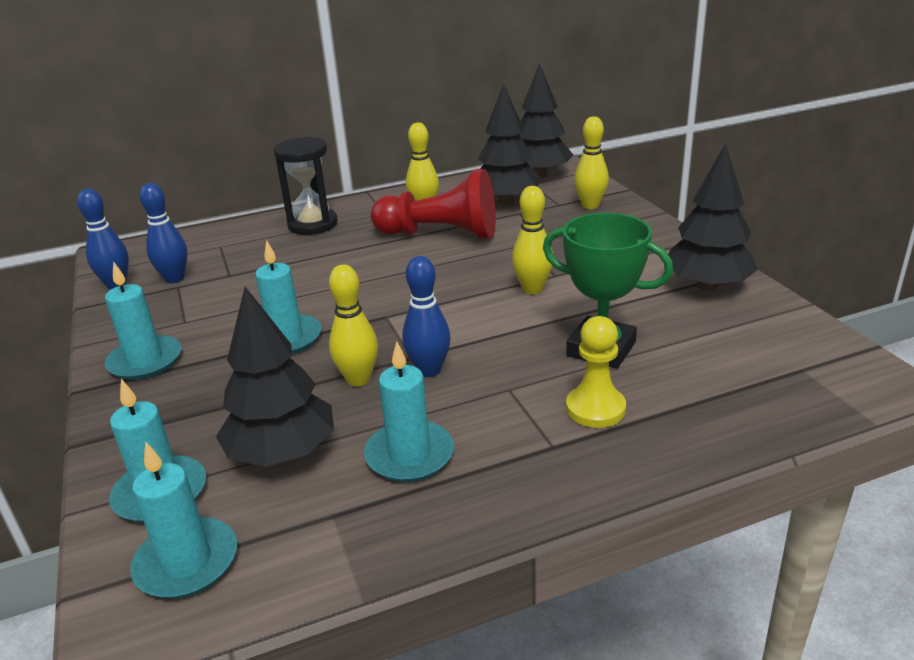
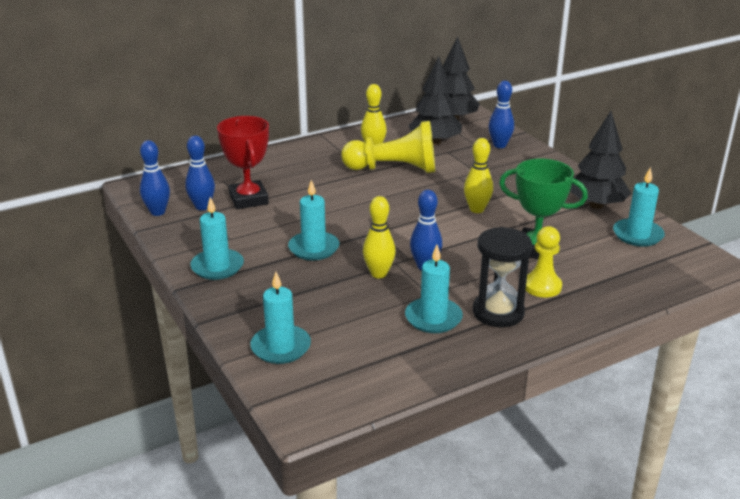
camera: 10 degrees left, 0 degrees up
turquoise candle [130,442,237,599] -> turquoise candle moved to [613,167,665,247]
black tree [216,287,334,467] -> none
black hourglass [273,136,338,235] -> black hourglass moved to [473,227,532,328]
red pawn [371,169,496,239] -> yellow pawn [341,121,435,173]
yellow bowling pin [574,116,609,209] -> blue bowling pin [489,81,514,148]
none -> red trophy [217,116,269,209]

